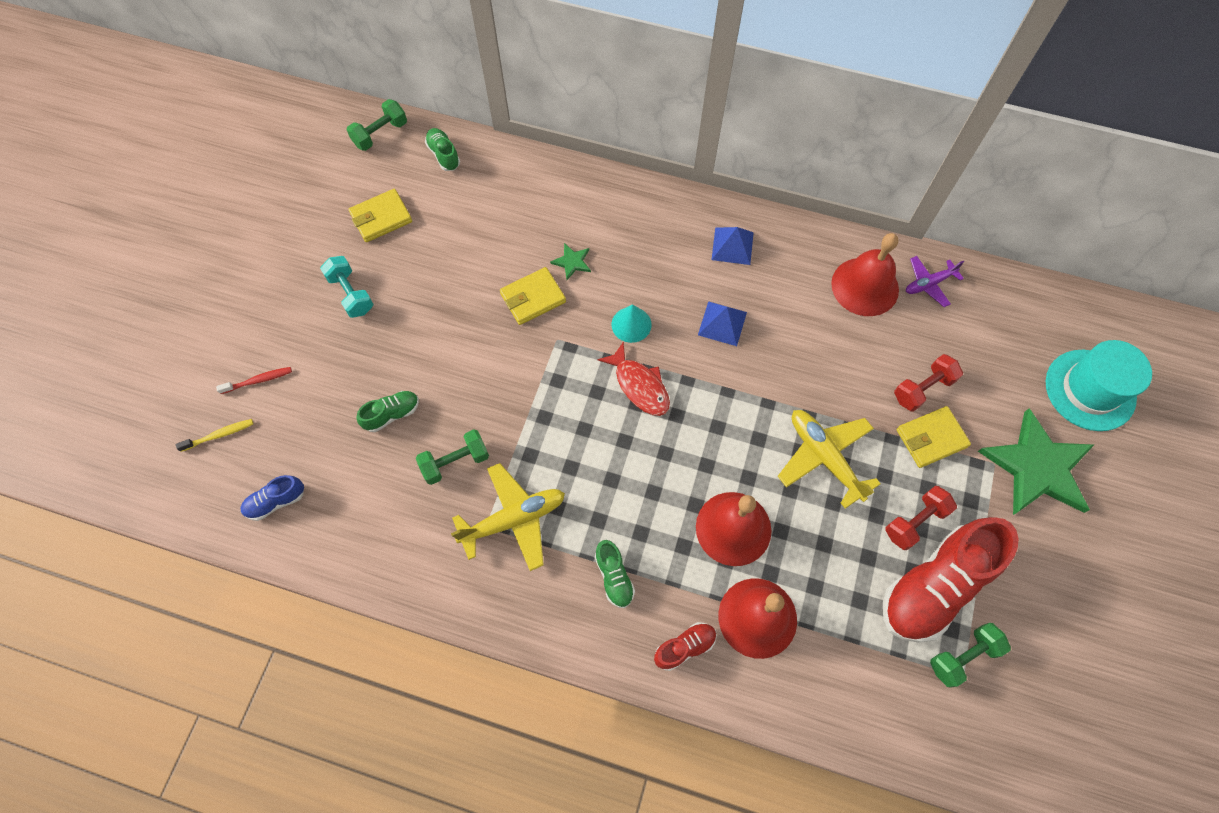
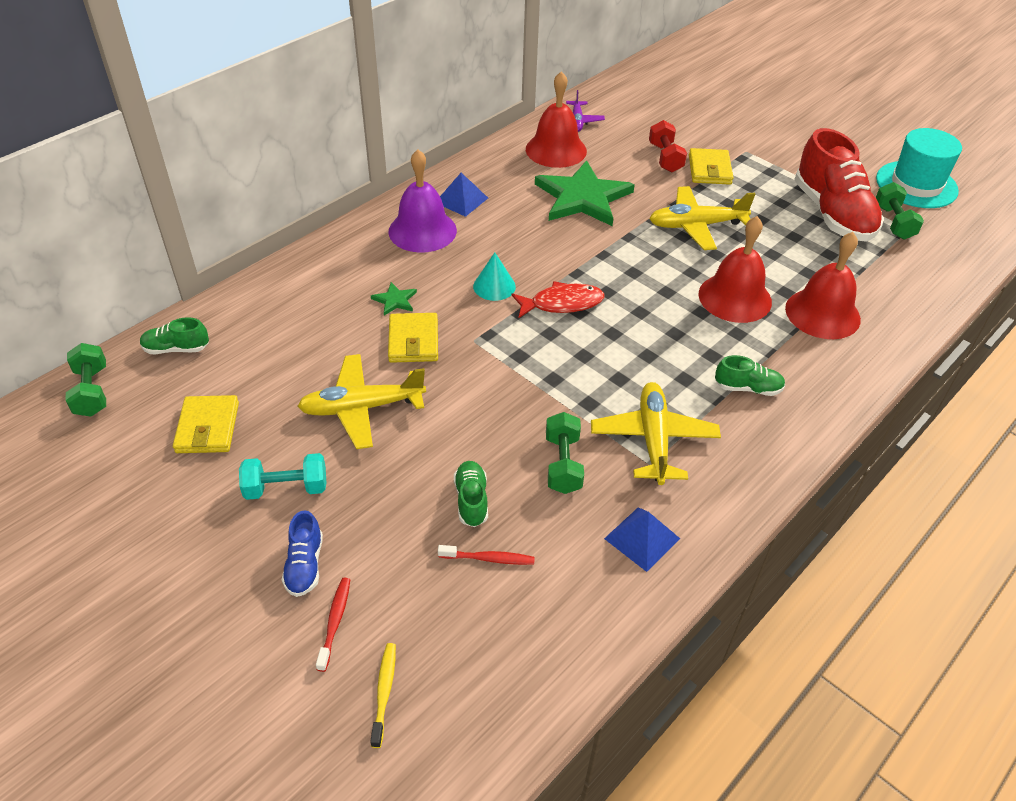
camera: 65 degrees left, 20 degrees down
blue shoe [240,475,304,521] -> blue shoe moved to [282,510,323,597]
red shoe [654,622,717,671] -> none
blue pyramid [698,301,747,346] -> blue pyramid moved to [604,507,680,572]
red dumbbell [885,486,957,550] -> none
green star [978,408,1094,515] -> green star moved to [535,160,635,226]
turquoise hat [1046,340,1152,431] -> turquoise hat moved to [876,128,962,208]
none -> yellow plane [298,354,426,449]
none -> purple bell [389,149,457,253]
none -> red toothbrush [438,545,535,565]

